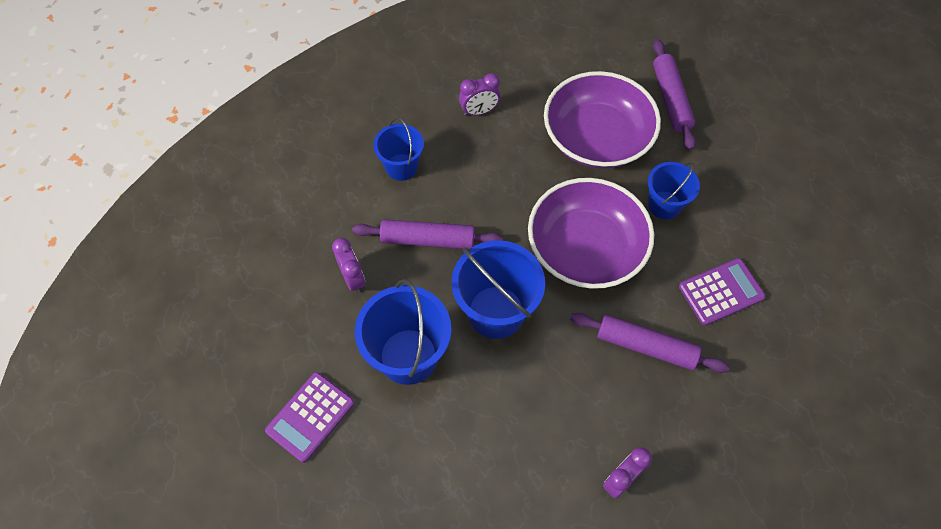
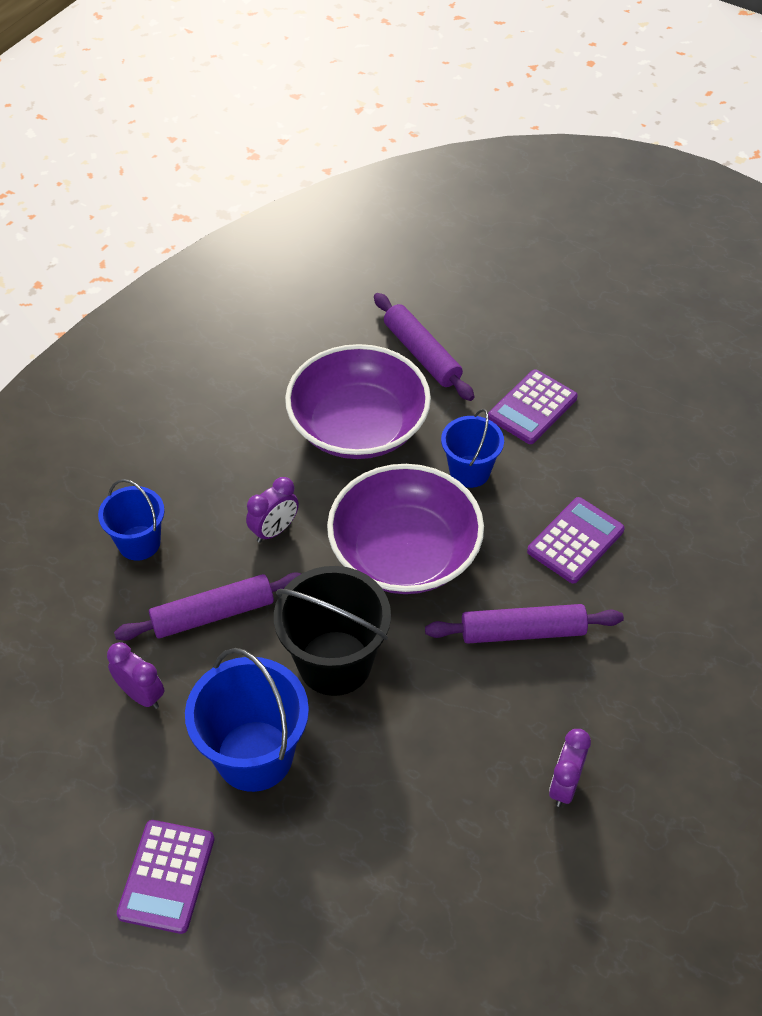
camera: 25 degrees left, 10 degrees down
blue bucket [452,240,545,339] -> black bucket [274,566,391,696]
purple clock [459,73,501,116] -> purple clock moved to [246,477,299,543]
none -> purple calculator [488,369,578,444]

